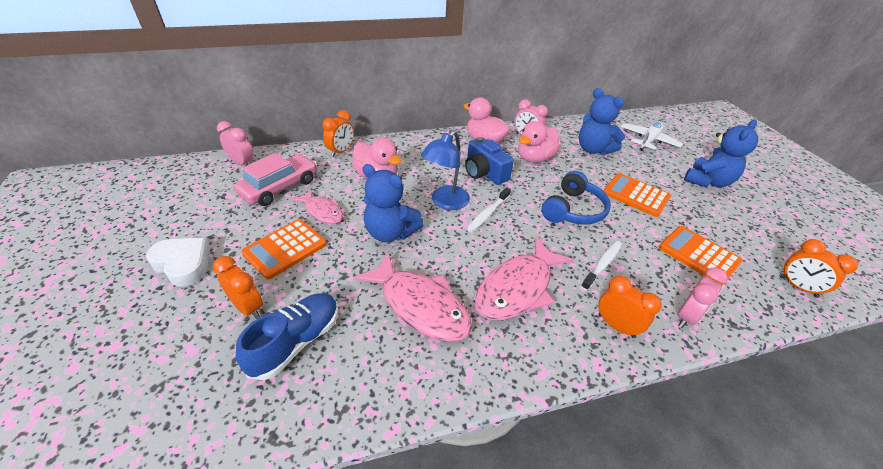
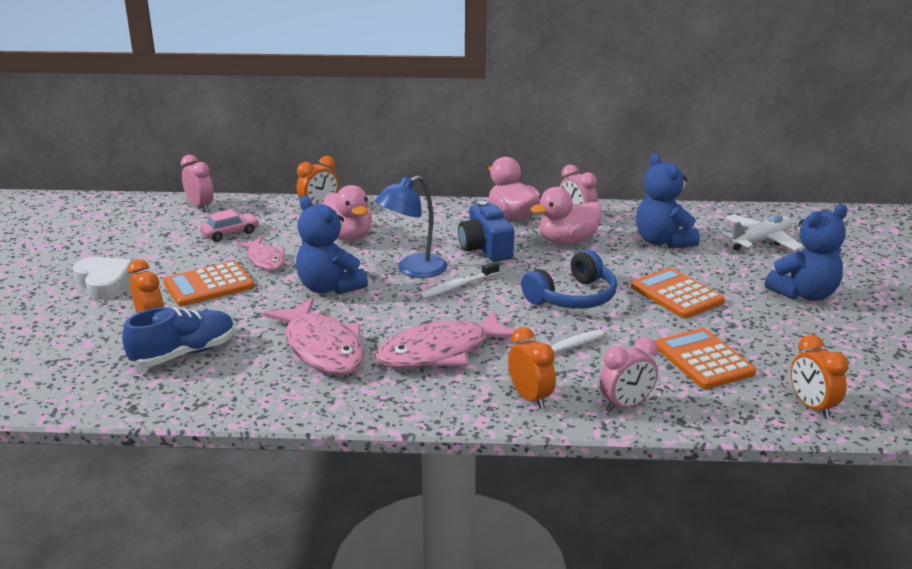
camera: 20 degrees right, 15 degrees down
pink car [234,153,317,206] -> pink car [200,209,259,242], size x0.59

